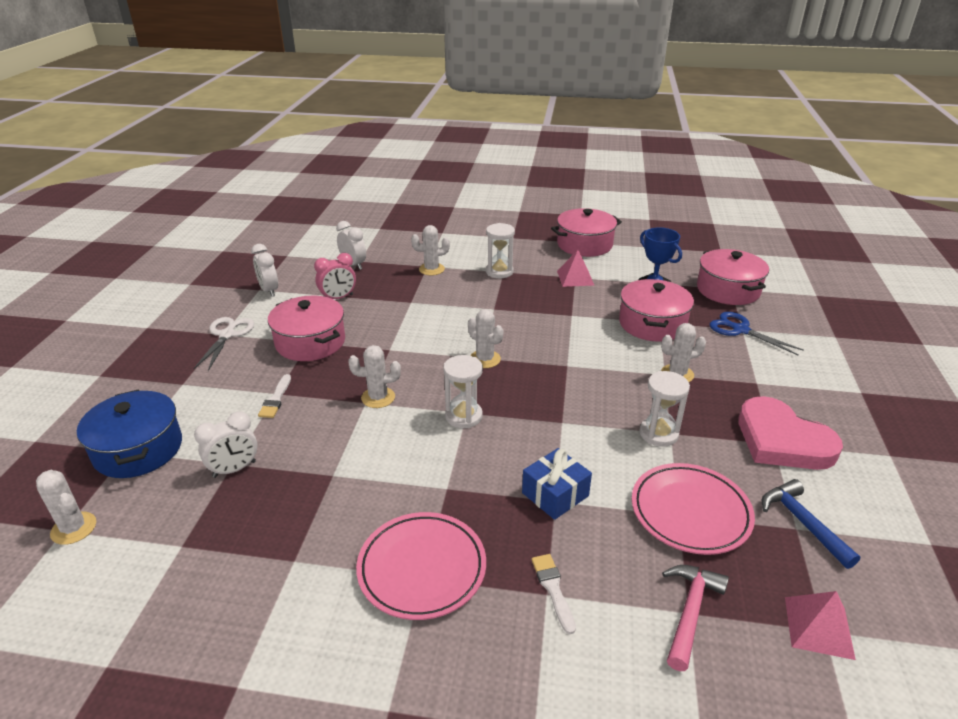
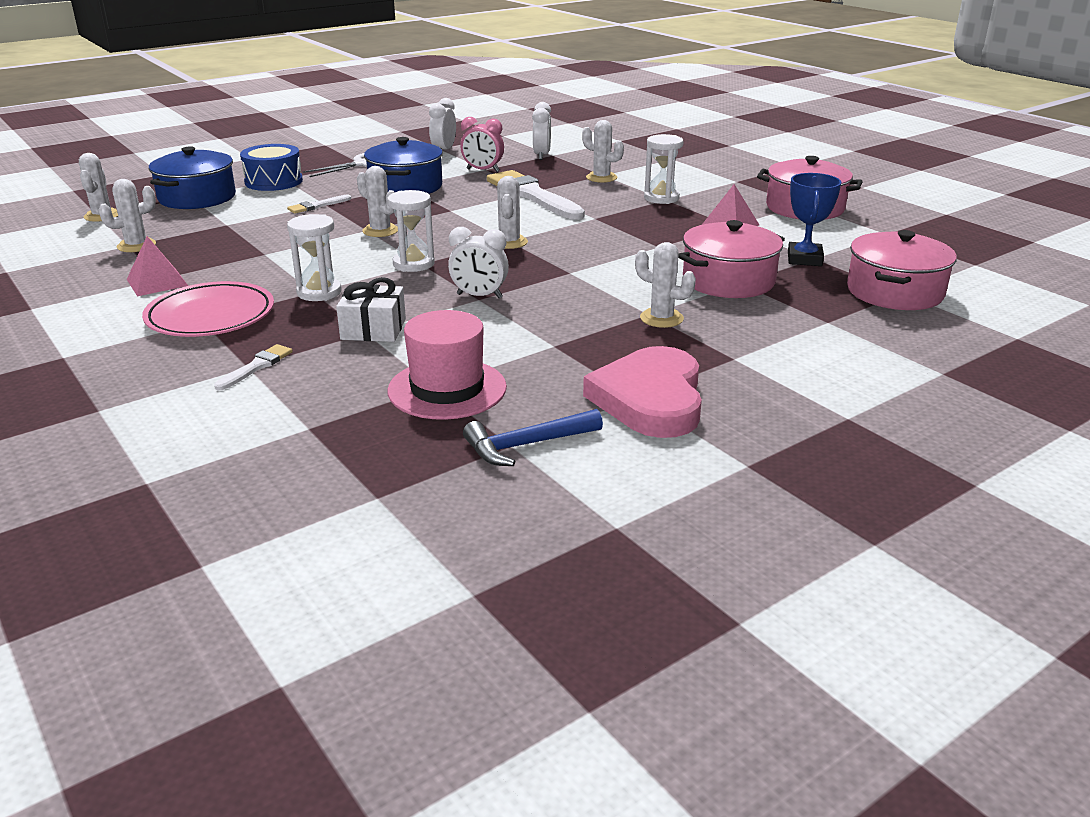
camera: 45 degrees right, 5 degrees down
white clock [194,412,258,478] -> white clock moved to [448,227,509,298]
pink pot [268,296,345,361] -> blue pot [364,137,443,194]
blue gift [522,448,592,520] -> white gift [336,277,406,342]
pink plate [632,463,755,555] -> pink hat [388,310,507,420]
white hourglass [640,371,690,447] -> white hourglass moved to [287,214,342,301]
pink hammer [662,565,729,671] -> none
blue scissors [710,312,804,355] -> none
blue hammer [762,479,860,569] -> blue hammer turned 135 degrees counterclockwise [463,409,603,466]
pink pyramid [785,591,856,660] -> pink pyramid moved to [127,236,188,296]
none -> white cactus [99,179,156,252]
none -> blue drum [240,144,303,191]
none -> white brush [487,170,585,220]

